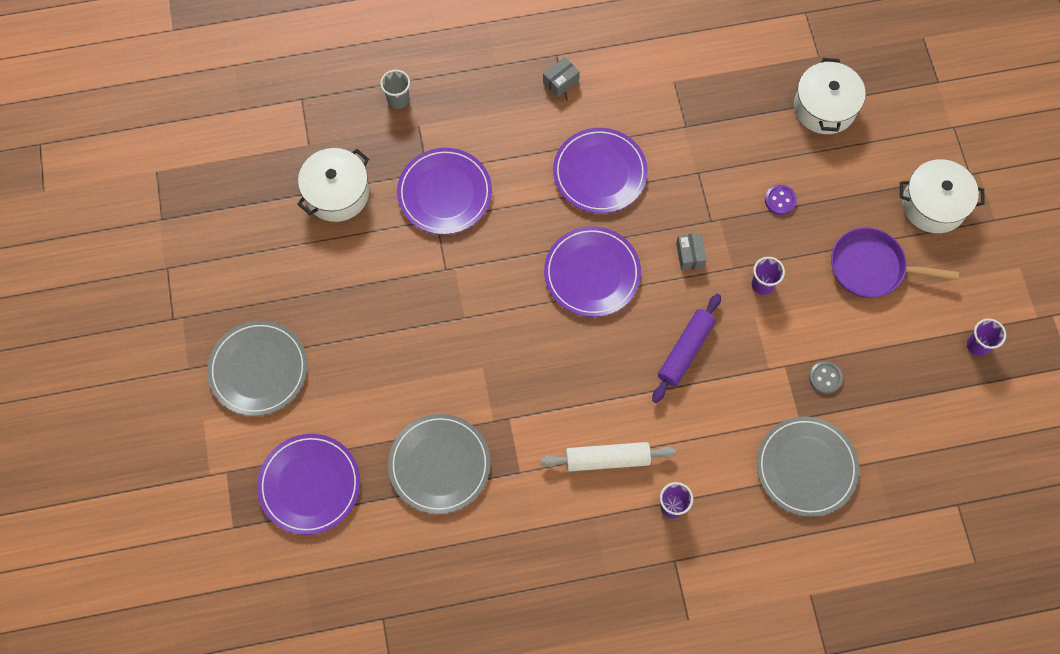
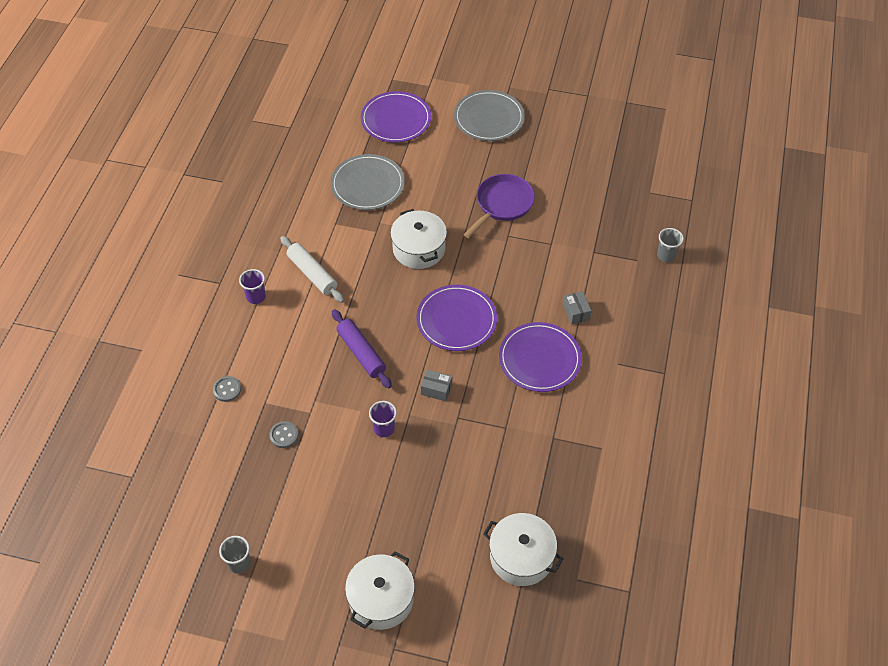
camera: 115 degrees right, 15 degrees down
white pot [297,148,369,222] -> white pot moved to [390,209,447,269]
purple plate [397,148,492,234] -> none
white rolling pin [540,442,676,472] -> white rolling pin turned 60 degrees counterclockwise [280,236,344,303]
grey box [543,57,580,98] -> grey box moved to [563,291,591,325]
grey plate [757,417,859,517] -> grey button [213,376,241,402]
purple button [765,185,797,215] -> none
purple pan [831,228,959,298] -> purple pan moved to [463,174,535,238]
purple cup [967,318,1006,356] -> grey cup [219,536,251,574]

